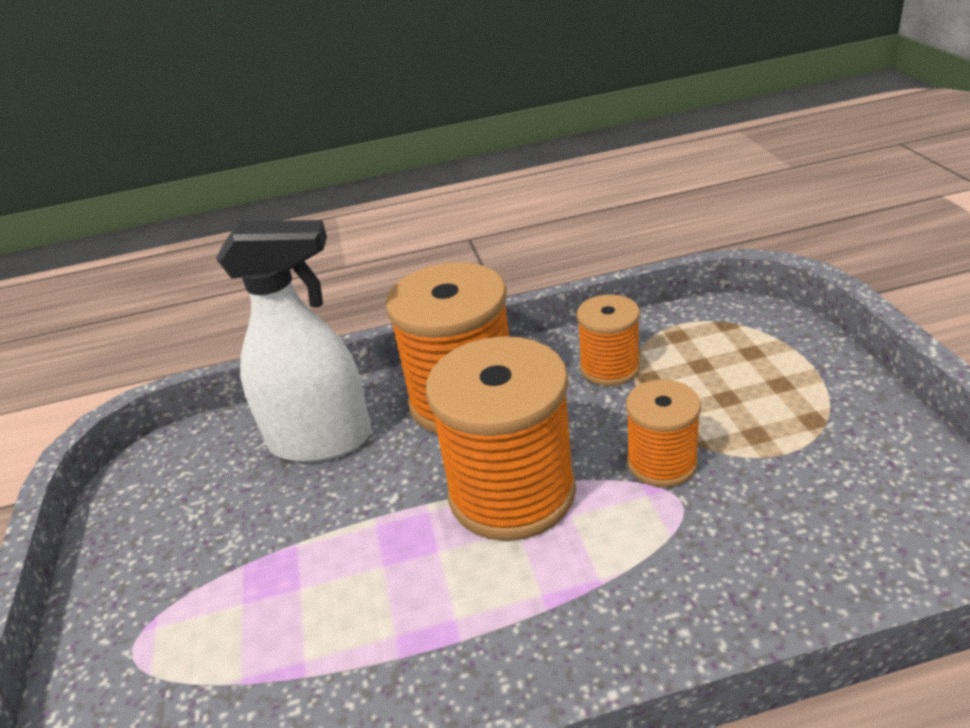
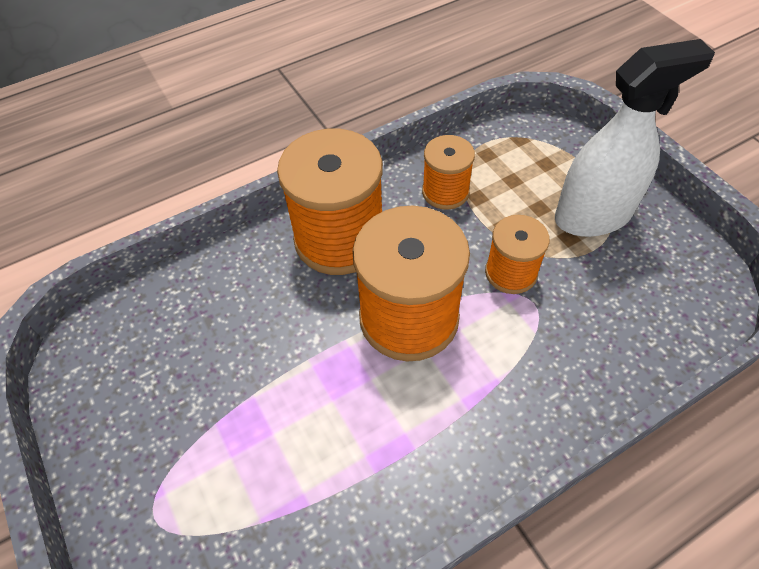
camera: 20 degrees left, 20 degrees up
white spray bottle [216,220,372,462] -> white spray bottle moved to [555,39,715,237]

